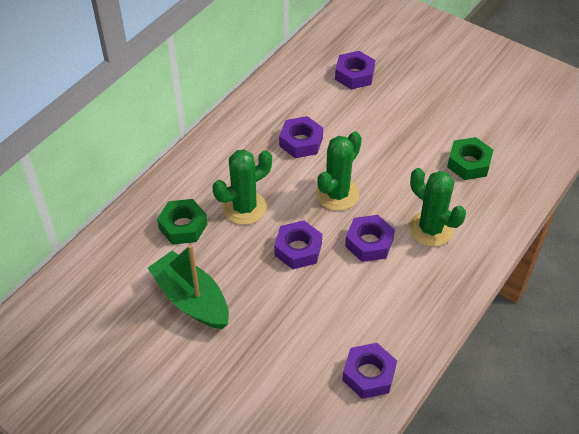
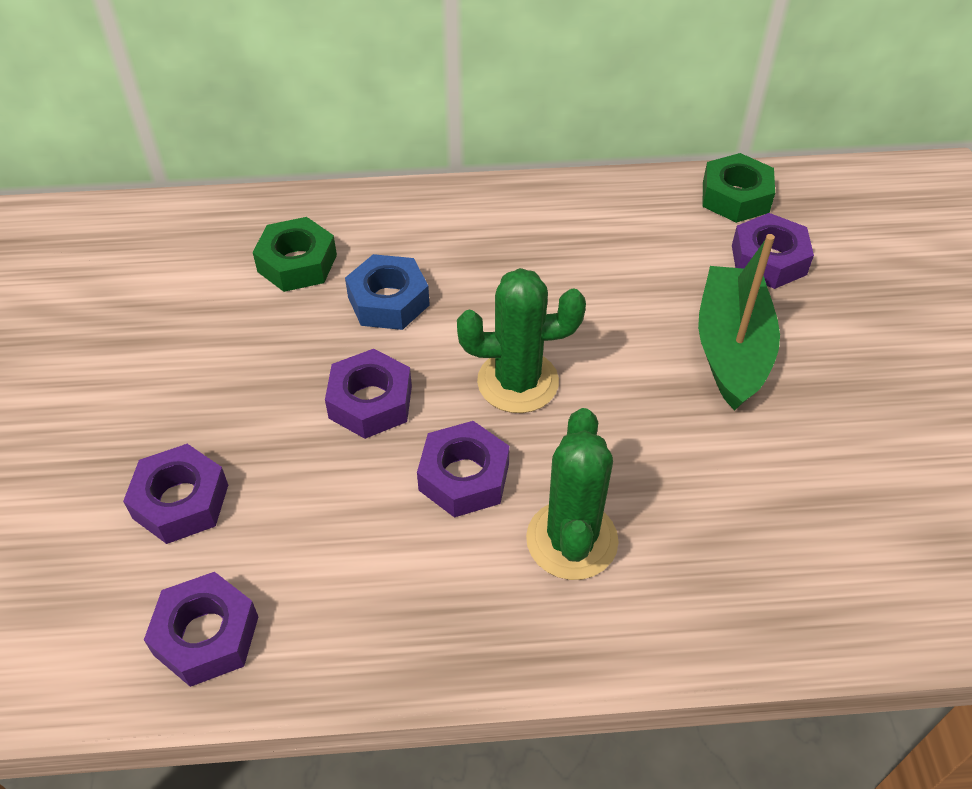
camera: 50 degrees right, 0 degrees up
green boat [148,244,229,329] -> green boat moved to [698,234,780,411]
green cactus [212,149,272,225] -> blue nut [345,254,430,330]
purple nut [279,116,323,158] -> purple nut moved to [123,444,228,544]
green nut [447,137,493,180] -> green nut moved to [703,153,775,223]

